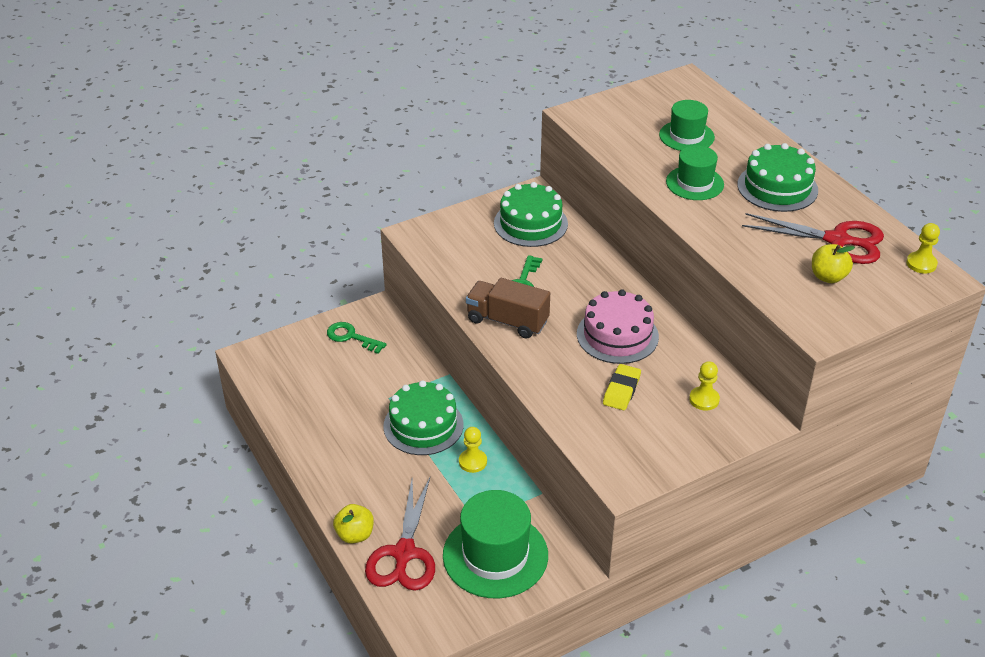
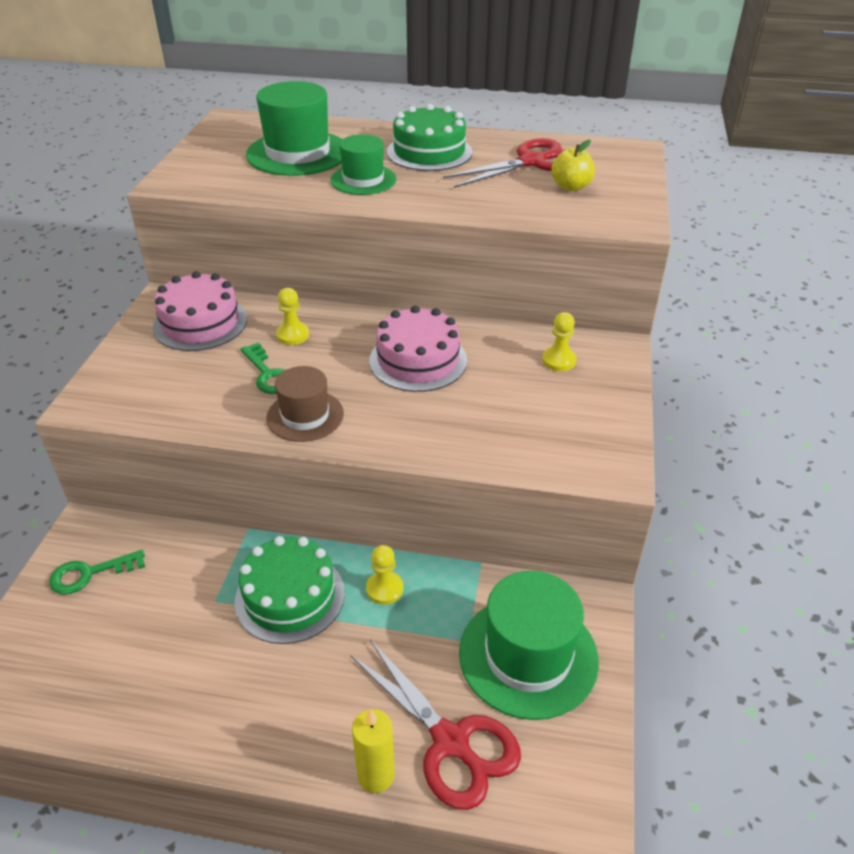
camera: 50 degrees left, 0 degrees up
yellow apple [333,504,374,544] -> yellow candle [352,709,395,793]
brown truck [466,278,550,338] -> brown hat [266,366,344,442]
green cake [494,182,568,247] -> pink cake [153,271,247,351]
yellow eraser [603,364,641,410] -> none
green hat [659,100,715,151] -> green hat [246,81,342,176], size x1.65
yellow pawn [906,223,940,274] -> yellow pawn moved to [276,288,309,345]

